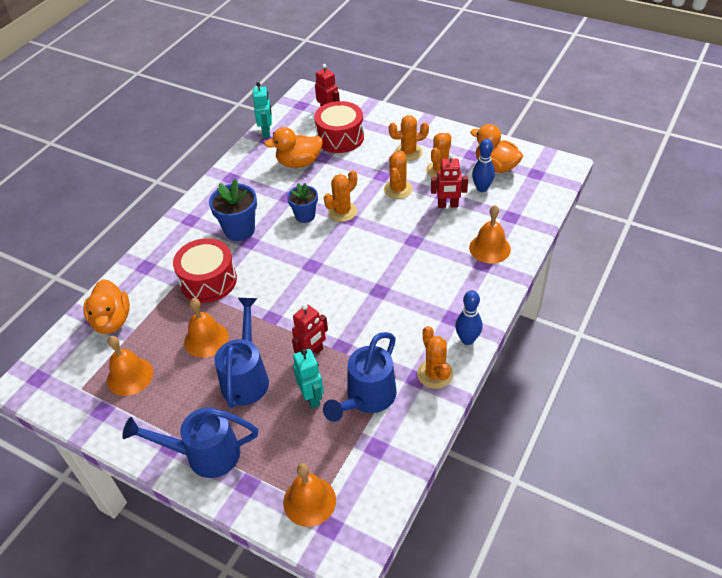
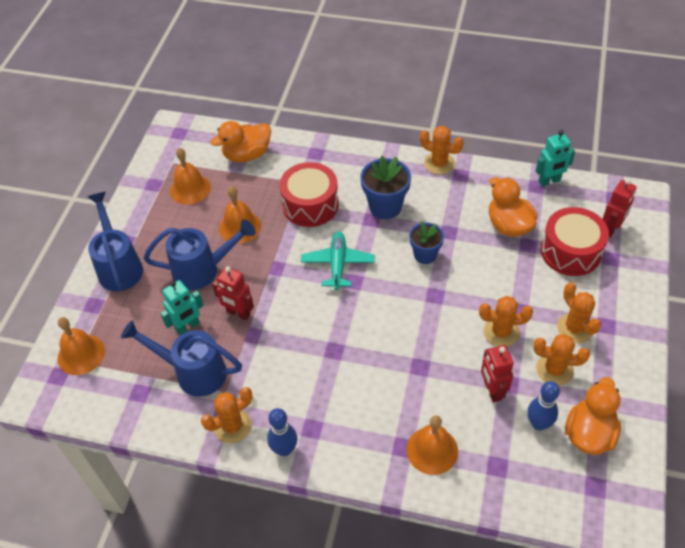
camera: 75 degrees right, 5 degrees up
orange cactus [324,170,357,222] -> orange cactus moved to [420,126,464,174]
none -> turquoise plane [301,232,375,290]

